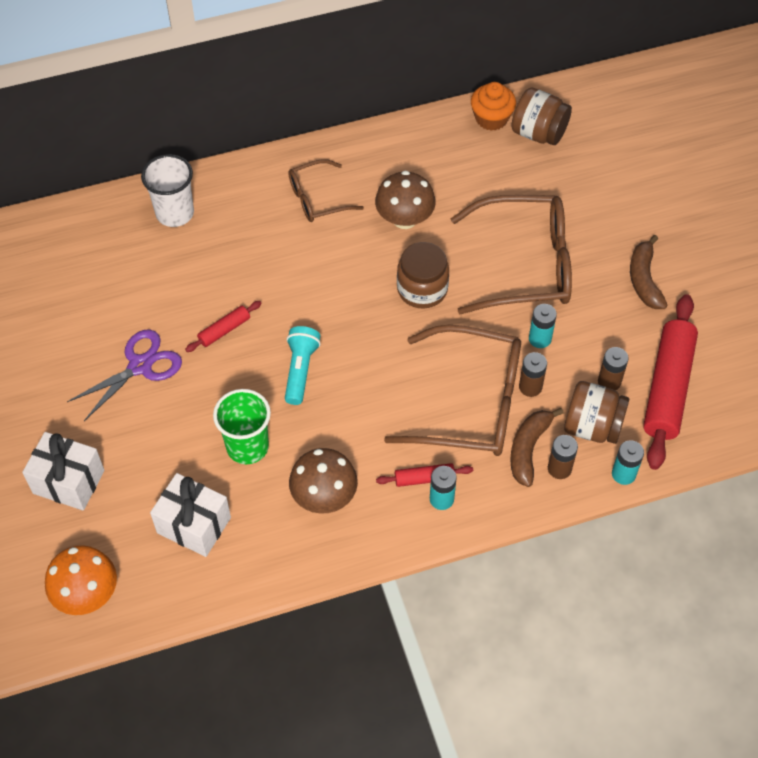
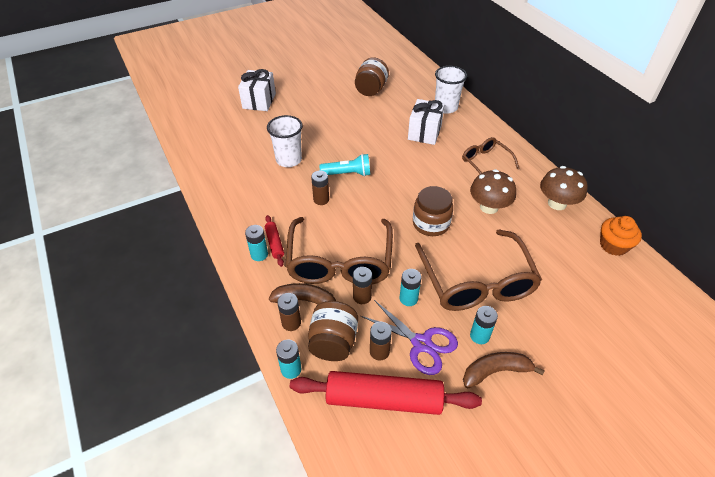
camera: 80 degrees right, 10 degrees down
orange mushroom [45,545,117,615] -> none
purple scissors [67,329,182,421] -> purple scissors moved to [361,300,458,375]
white gift [150,473,231,557] -> white gift moved to [408,99,445,145]
red rolling pin [185,301,262,352] -> none
green cup [213,389,271,464] -> white cup [267,115,303,167]
brown mushroom [289,448,358,514] -> brown mushroom moved to [540,166,588,210]
brown jar [511,88,572,145] -> brown jar moved to [355,57,389,96]
none -> brown battery [311,171,329,205]
none -> turquoise battery [470,306,498,344]

